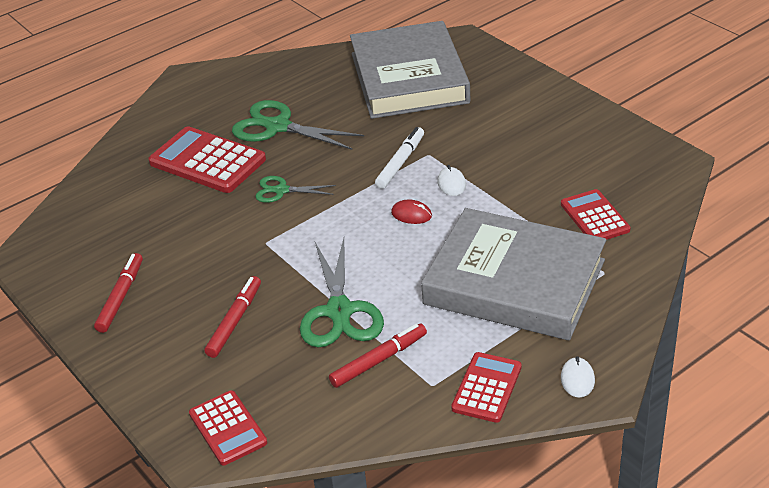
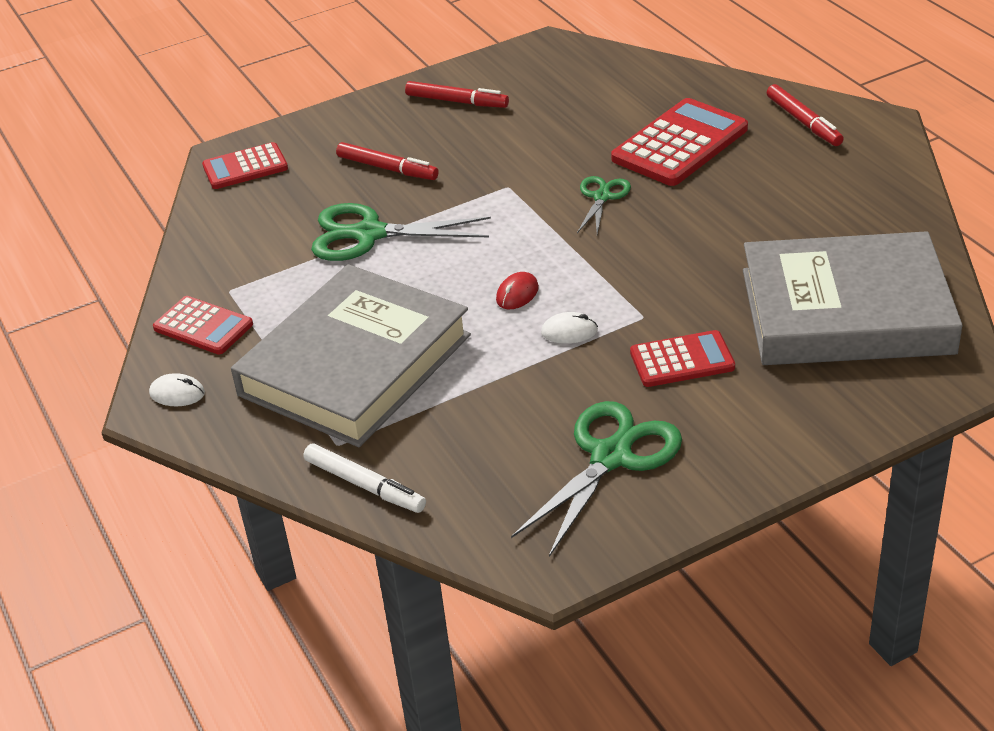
camera: 100 degrees right, 0 degrees up
green scissors [232,100,364,150] -> green scissors moved to [511,401,682,557]
red marker [329,324,427,388] -> red marker moved to [767,84,844,146]
white marker [375,127,424,189] -> white marker moved to [303,443,426,513]
red calculator [561,189,631,240] -> red calculator moved to [630,330,735,387]

